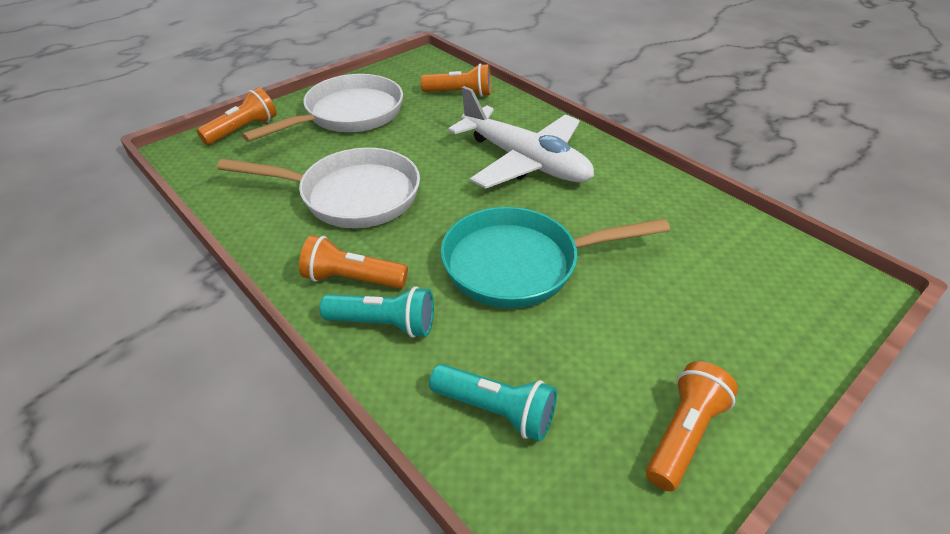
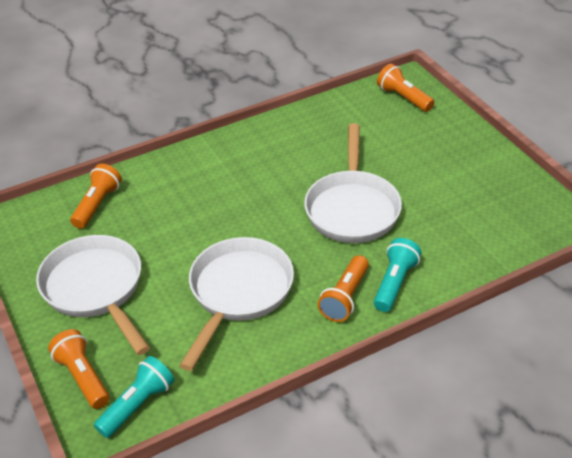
camera: 75 degrees left, 0 degrees up
turquoise flashlight [429,364,557,441] -> turquoise flashlight moved to [94,356,174,438]
turquoise pan [441,207,670,308] -> white pan [304,123,402,243]
white plane [448,86,594,189] -> none
orange flashlight [646,361,738,491] -> orange flashlight moved to [377,64,435,112]

